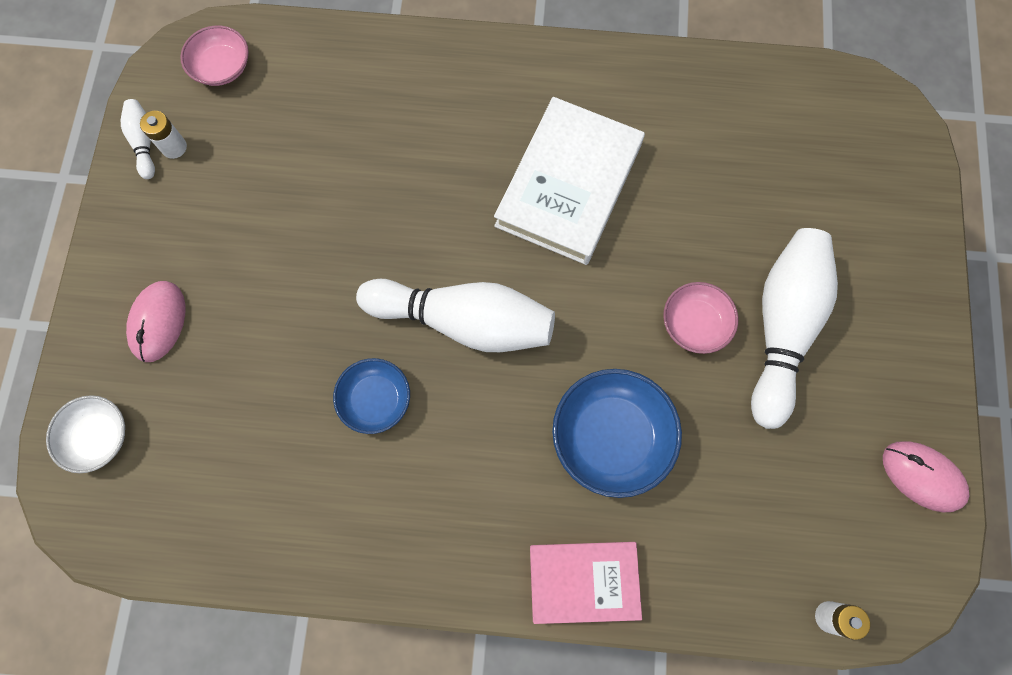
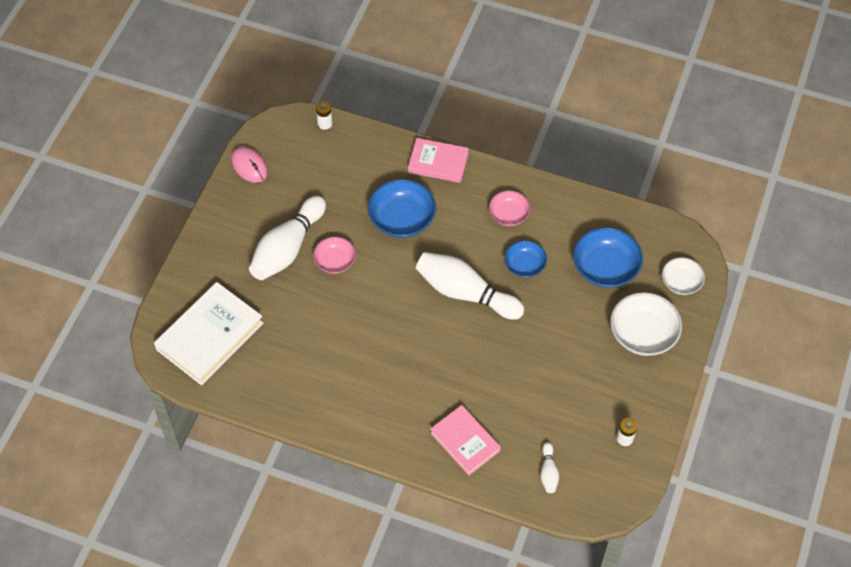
camera: 165 degrees left, 15 degrees down
white bowling pin [121,99,155,179] -> white bowling pin moved to [540,442,559,493]
pink mouse [126,281,185,362] -> white bowl [610,292,682,356]
pink bowl [180,25,249,86] -> pink bowl moved to [489,190,531,226]
white book [494,97,645,265] -> white book moved to [154,282,264,385]
none -> pink book [430,405,501,475]
none -> blue bowl [573,227,643,288]

